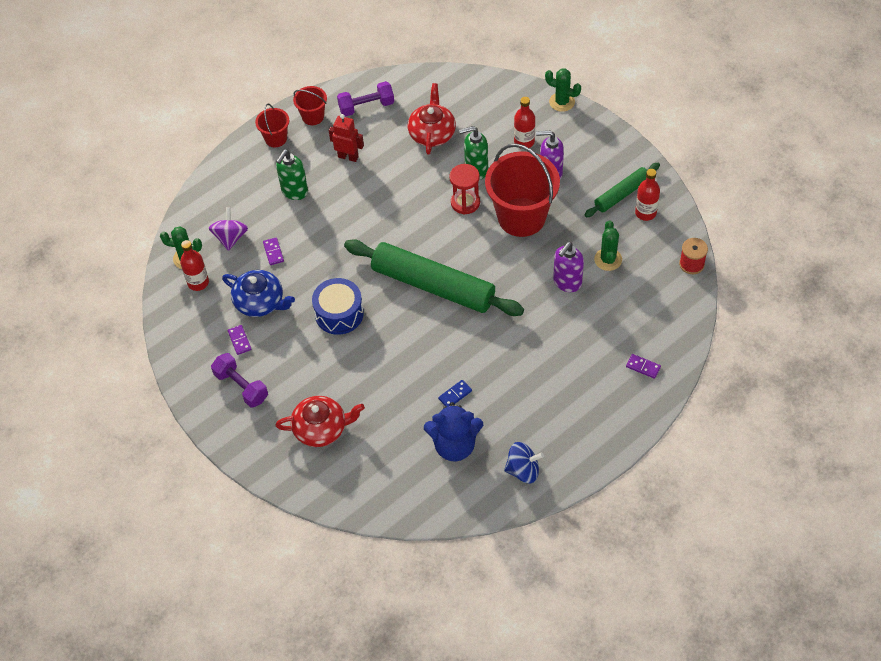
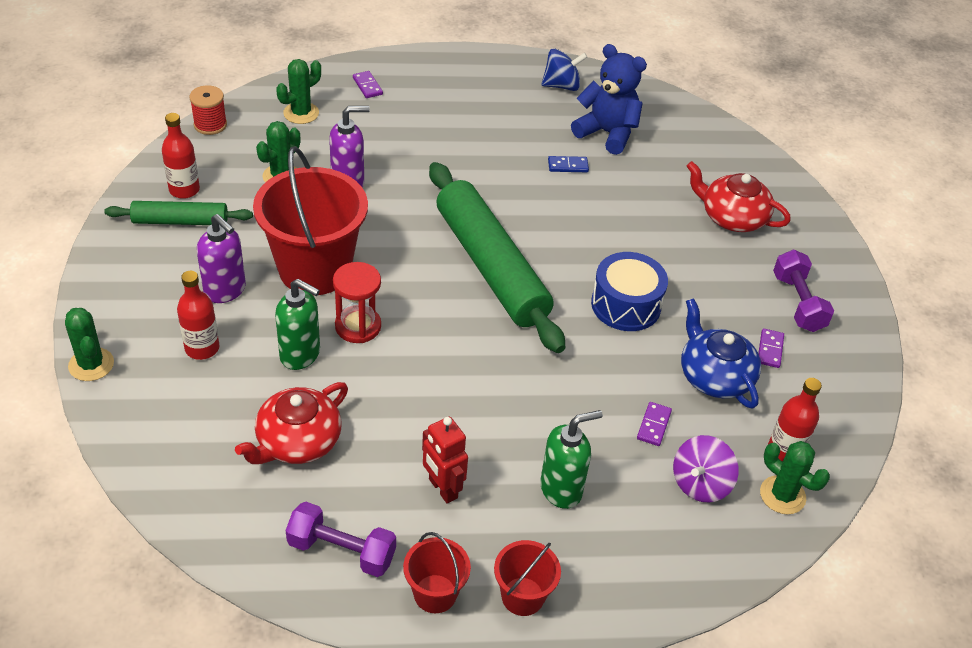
camera: 150 degrees left, 10 degrees down
blue spinning top [504,442,544,483] -> blue spinning top turned 135 degrees clockwise [541,49,587,91]
none -> green cactus [276,59,321,124]

